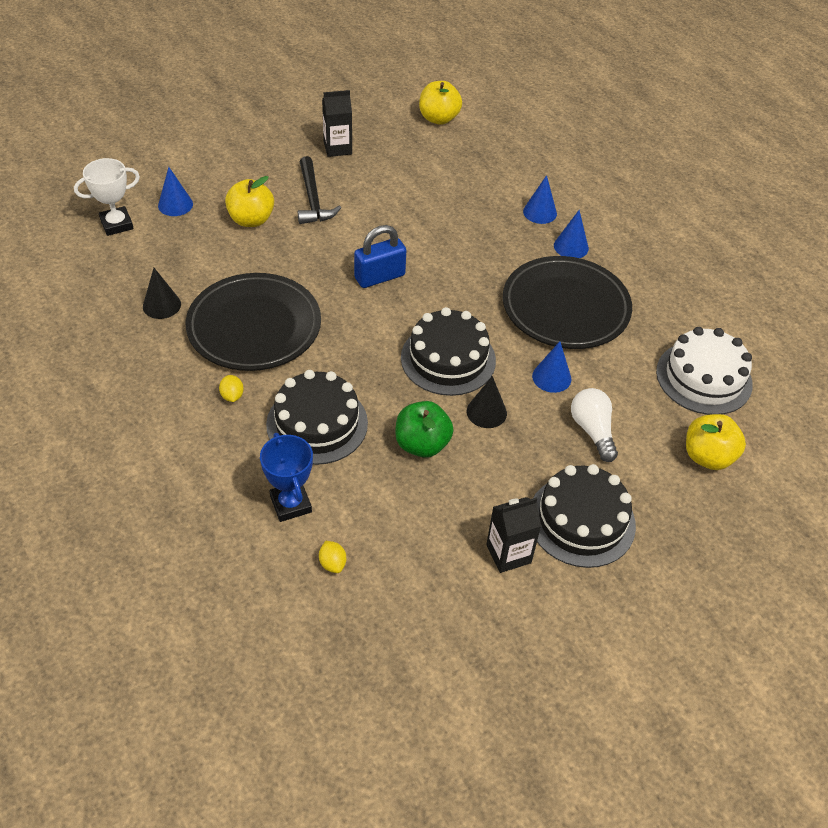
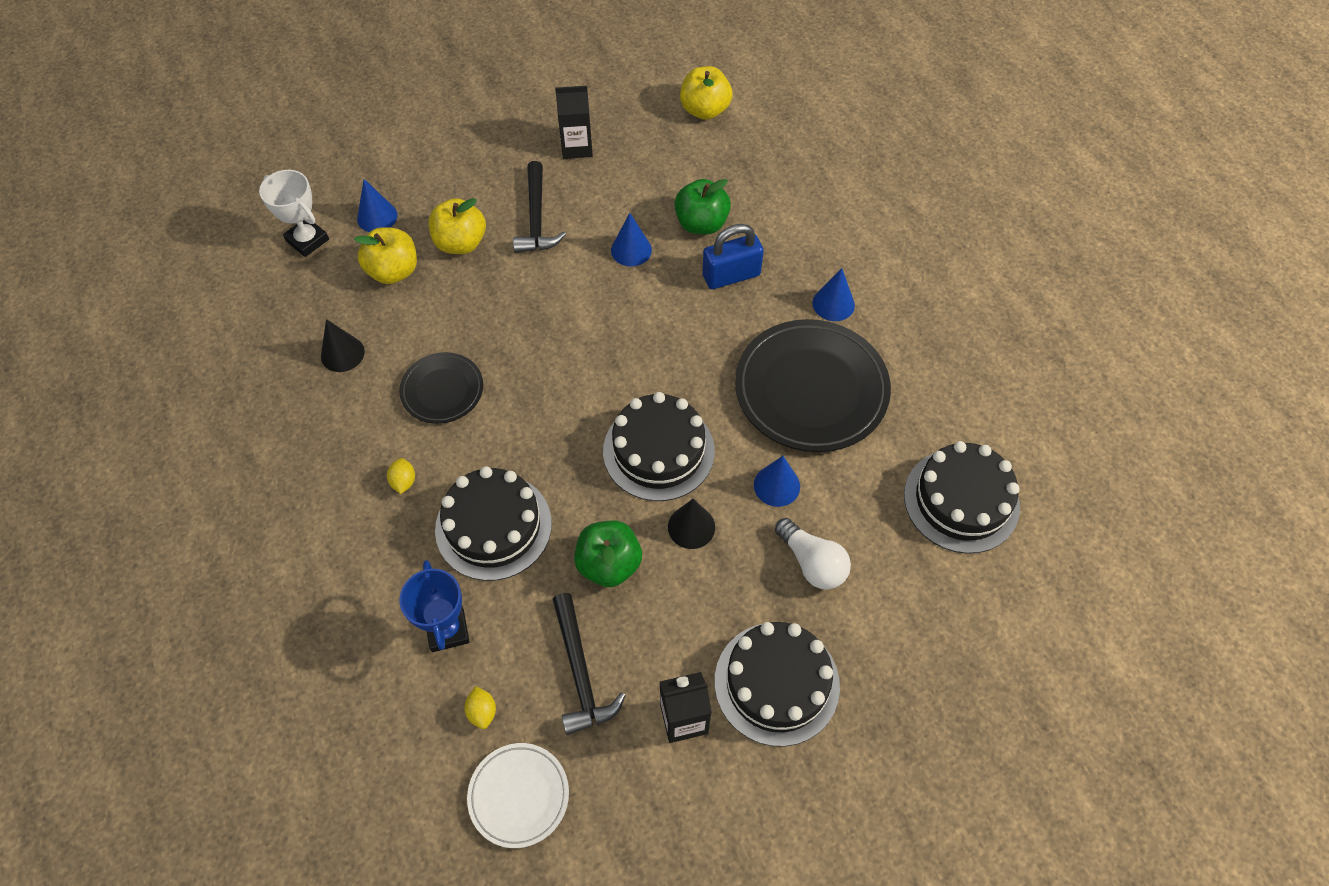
camera: 10 degrees right, 10 degrees up
white trophy [74,158,140,236] -> white trophy turned 60 degrees clockwise [259,170,329,257]
black plate [186,273,321,371] -> black plate [399,352,483,424], size x0.54
blue padlock [354,225,406,288] -> blue padlock moved to [702,224,764,289]
blue cone [523,175,557,224] -> blue cone moved to [611,213,652,266]
white light bulb [571,388,618,462] -> white light bulb turned 150 degrees clockwise [775,518,851,590]
white cake [656,327,753,415] -> black cake [904,441,1020,554]
yellow apple [686,414,746,470] -> yellow apple moved to [354,227,417,284]
none -> white plate [467,743,569,848]
none -> black hammer [552,593,626,735]
none -> green apple [674,179,731,235]

